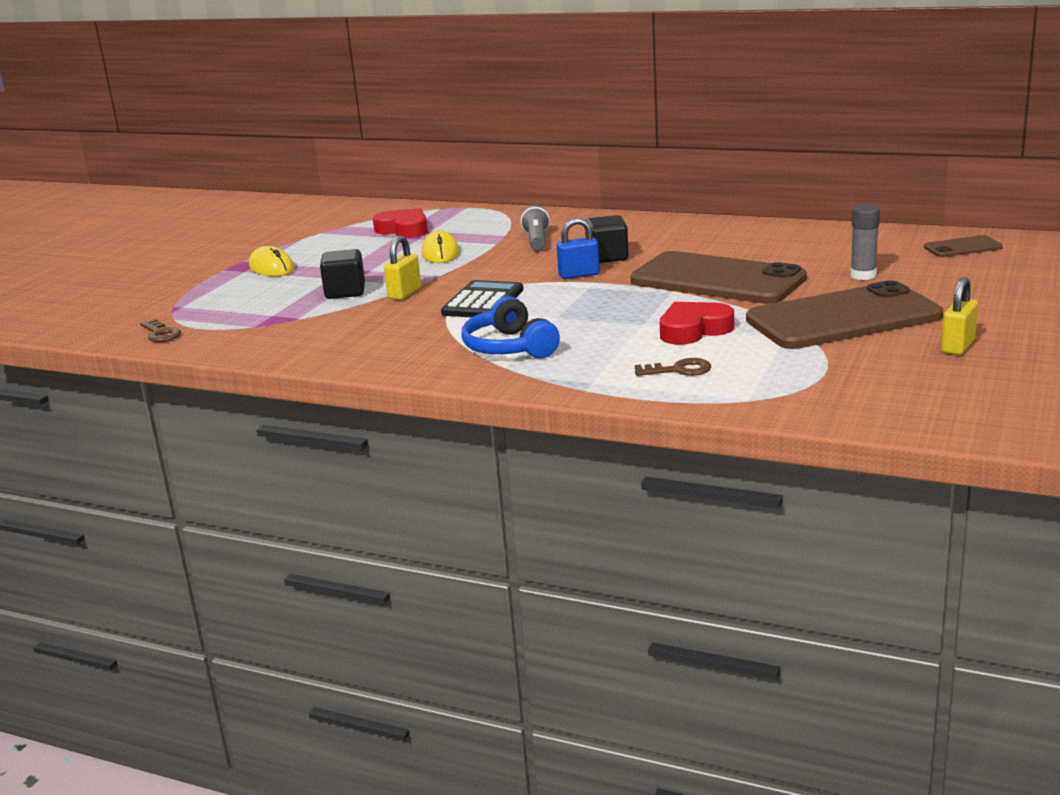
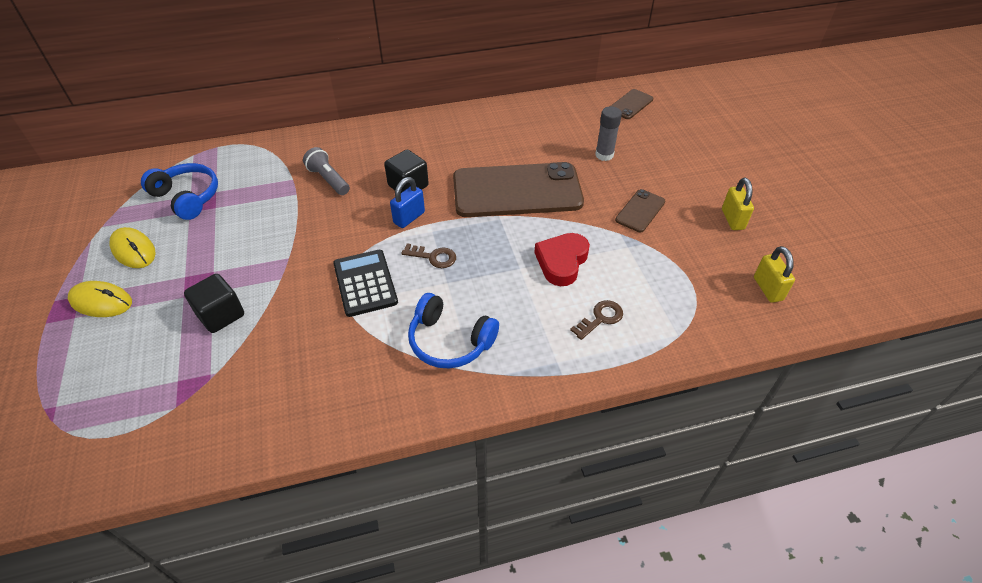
camera: 40 degrees left, 25 degrees up
brown key [140,318,181,342] -> brown key moved to [401,244,456,268]
red heart [373,208,428,238] -> blue headphones [141,163,218,220]
yellow padlock [384,235,421,300] -> yellow padlock moved to [754,246,795,303]
yellow mouse [422,230,459,263] -> yellow mouse moved to [110,227,156,268]
brown phone [746,280,943,349] -> brown phone [615,189,665,232], size x0.44

